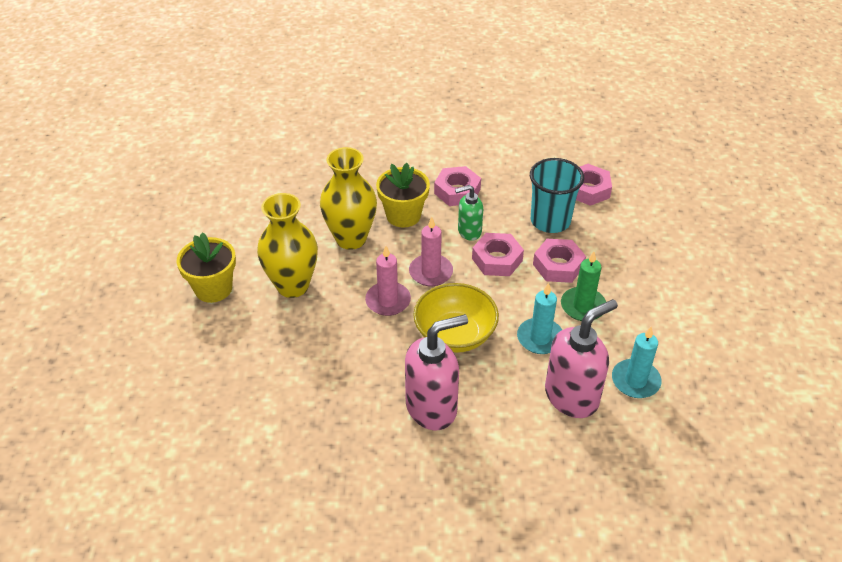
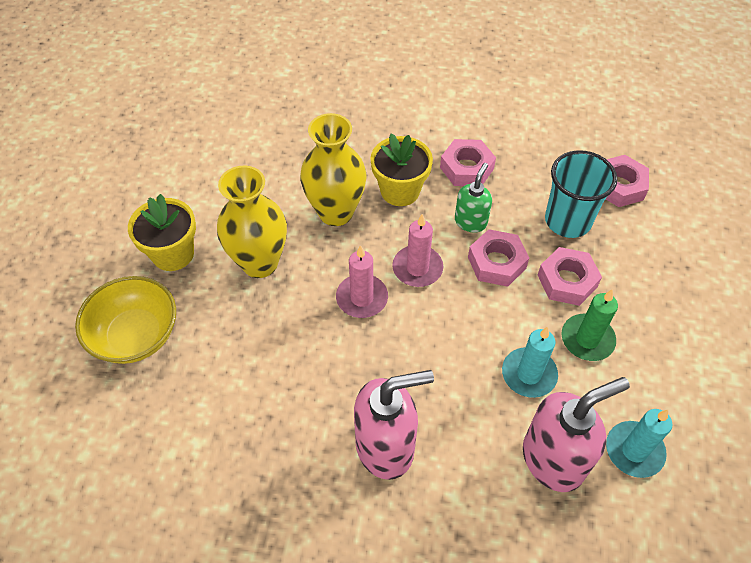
camera: 10 degrees right, 10 degrees up
yellow bowl [413,283,499,353] -> yellow bowl moved to [75,276,176,364]
green soap dispenser [455,185,483,241] -> green soap dispenser turned 120 degrees clockwise [455,163,492,233]

